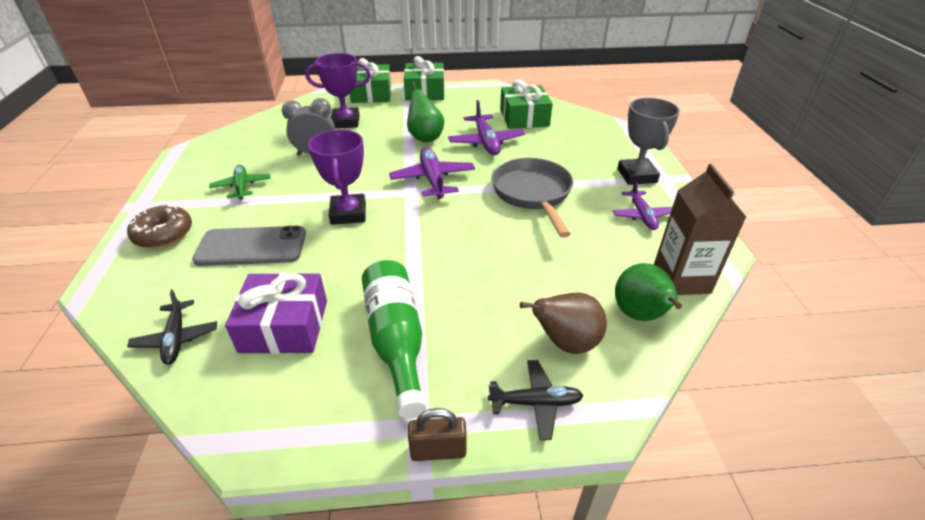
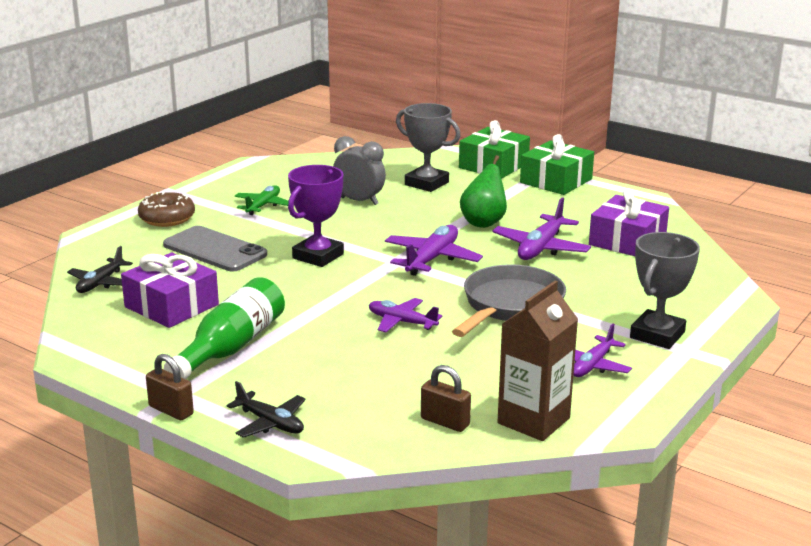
camera: 40 degrees right, 15 degrees down
purple trophy [305,53,371,128] -> grey trophy [396,103,460,192]
green gift [500,80,553,129] -> purple gift [589,189,669,256]
brown pear [520,293,607,354] -> none
green pear [615,263,682,321] -> brown padlock [421,365,471,432]
none -> purple plane [369,298,443,332]

